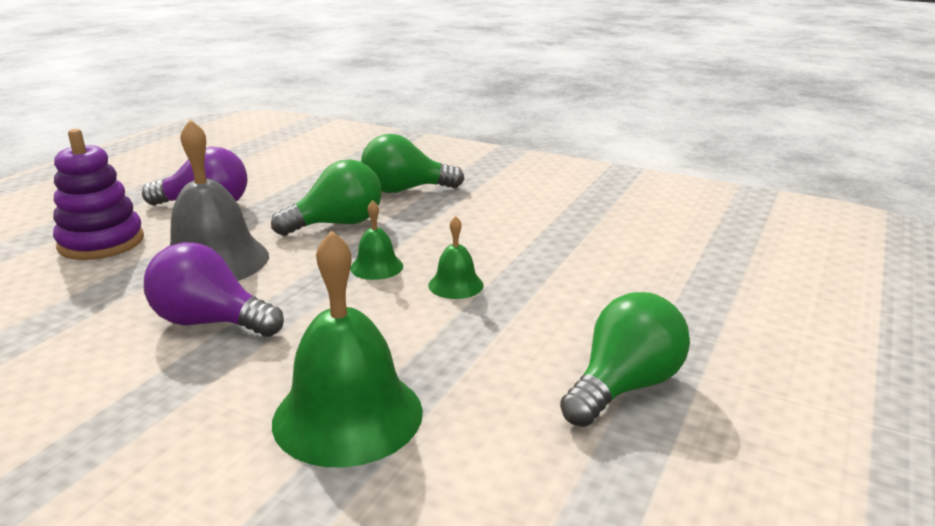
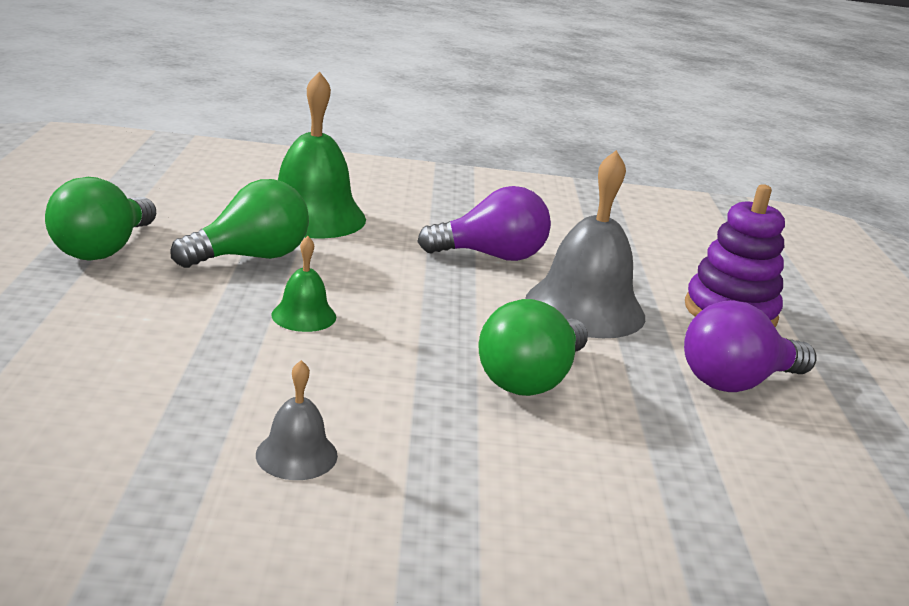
camera: 150 degrees right, 0 degrees up
green bell [350,200,403,280] -> none
green light bulb [361,134,464,193] -> green light bulb moved to [171,179,309,268]
none -> grey bell [256,360,338,480]

